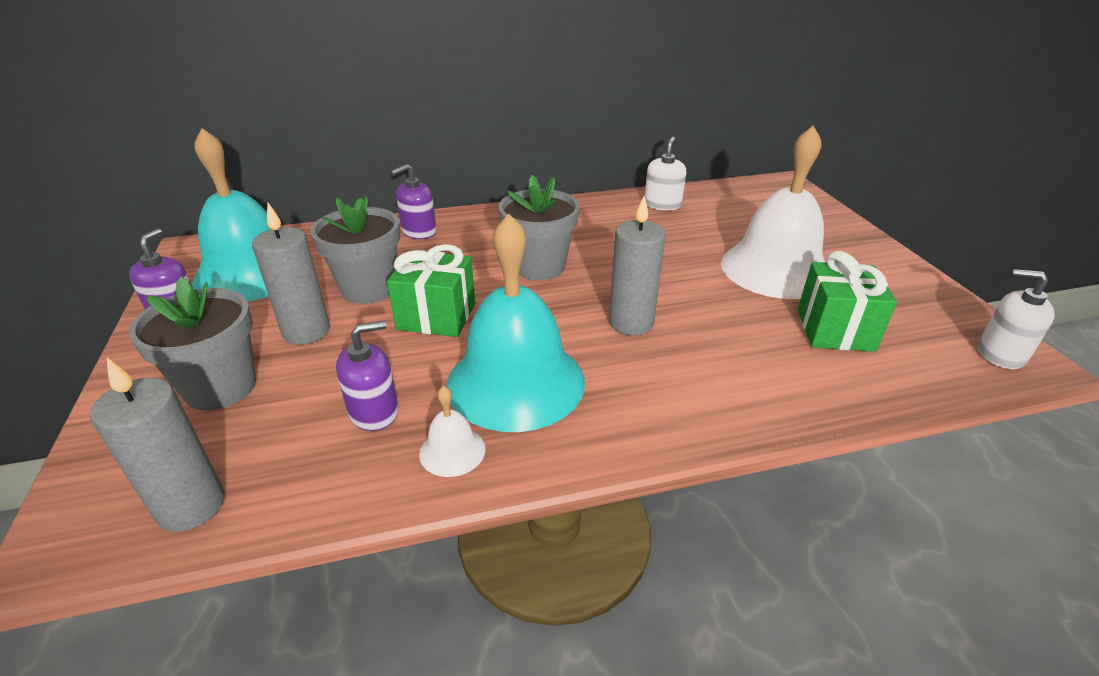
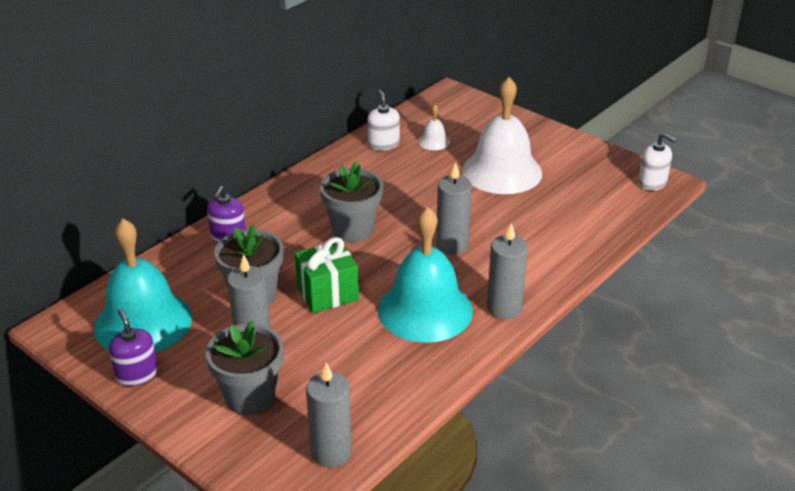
camera: 35 degrees left, 0 degrees up
purple soap dispenser [336,321,399,431] -> none
white bell [419,386,485,477] -> white bell moved to [418,105,450,150]
green gift [798,251,897,352] -> none
white soap dispenser [978,269,1055,369] -> white soap dispenser turned 135 degrees counterclockwise [638,133,677,191]
none -> grey candle [487,223,528,319]

